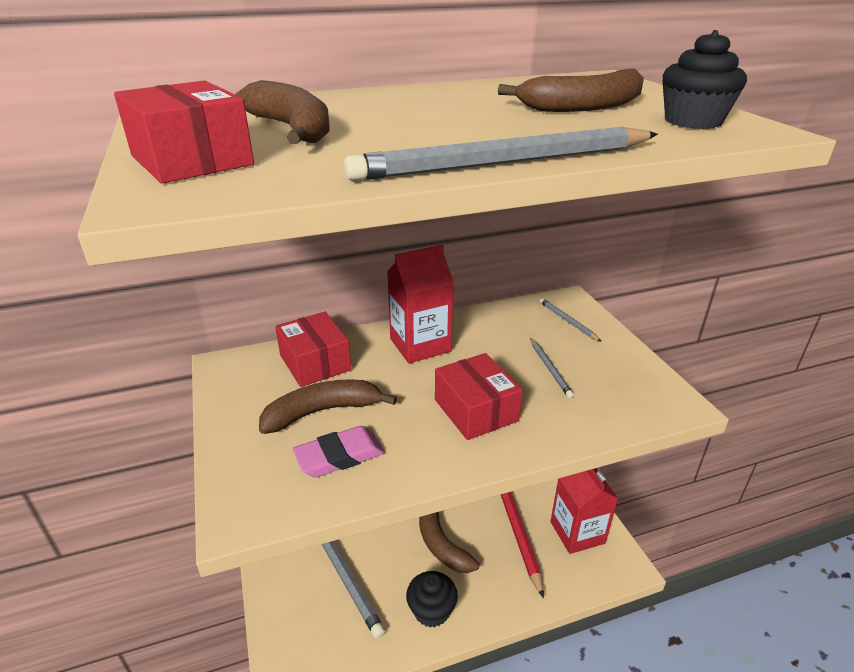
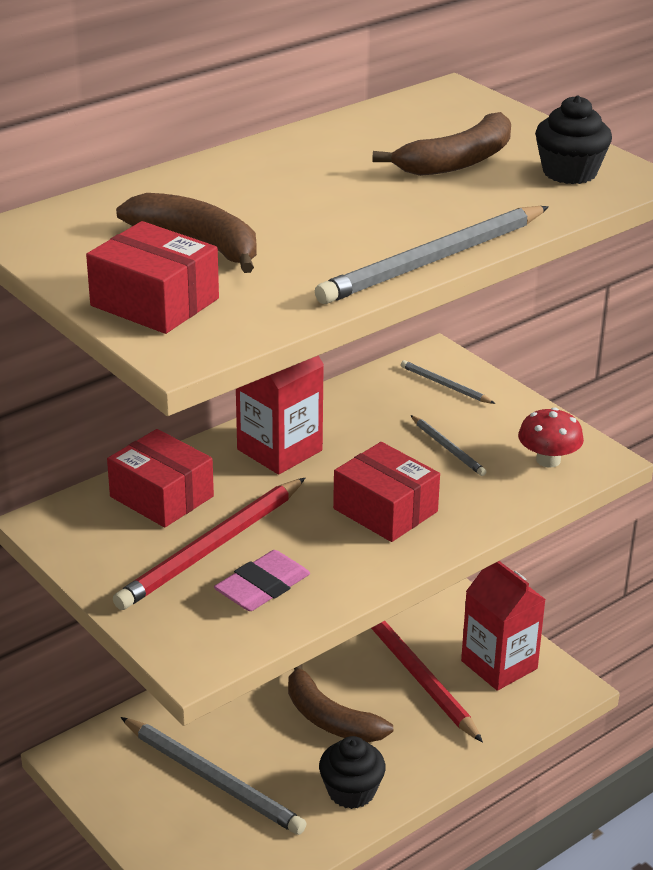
camera: 20 degrees left, 0 degrees up
brown banana [259,379,397,434] -> red pencil [113,478,305,610]
none -> red mushroom [518,407,584,468]

